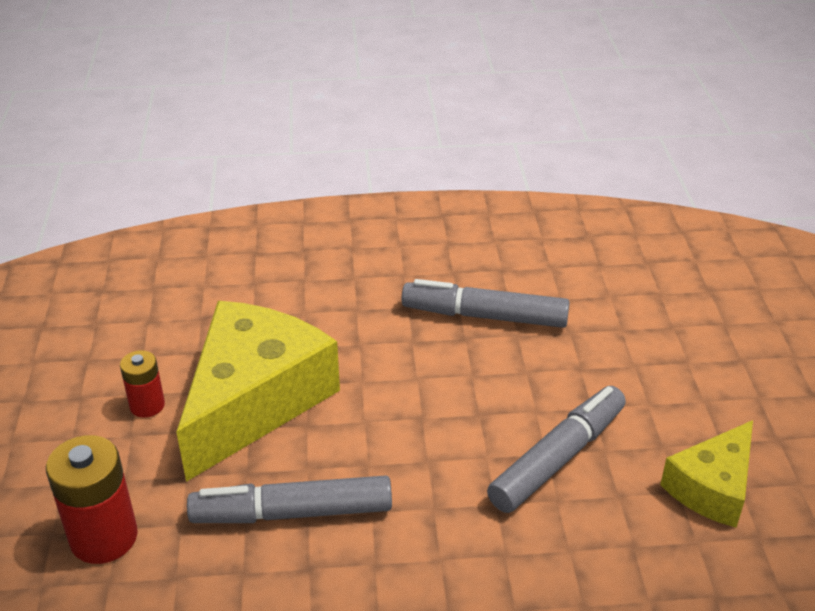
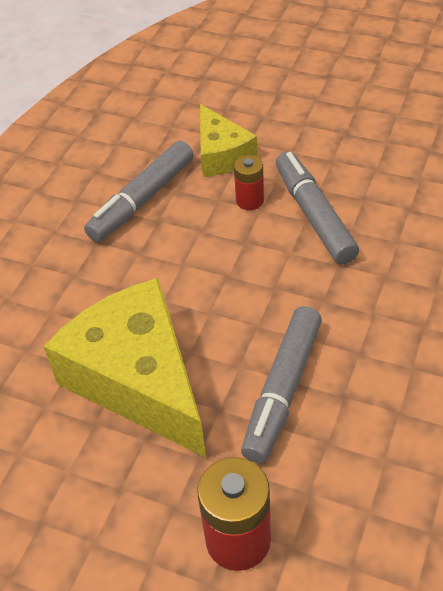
camera: 60 degrees left, 10 degrees up
red battery [120,350,165,418] -> red battery moved to [234,155,264,210]
yellow cheese [660,420,753,528] -> yellow cheese moved to [200,104,257,177]

